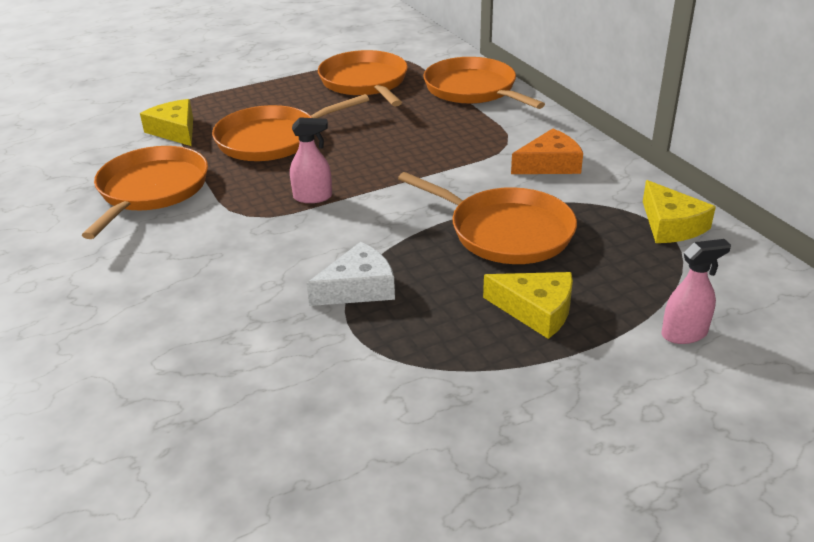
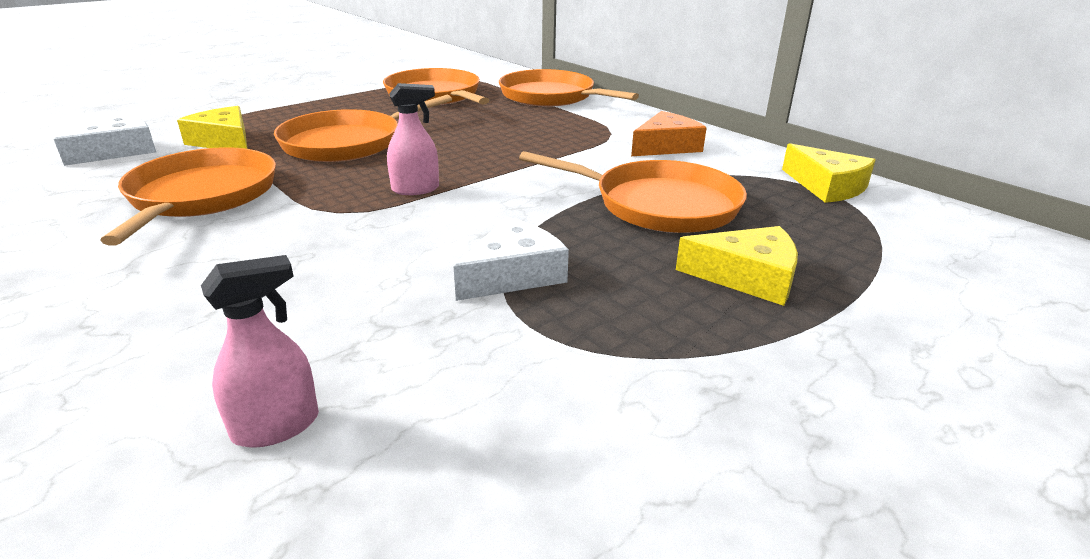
camera: 15 degrees left, 5 degrees down
pink spray bottle [661,239,731,344] -> pink spray bottle moved to [201,255,319,448]
none -> white cheese [54,114,156,166]

